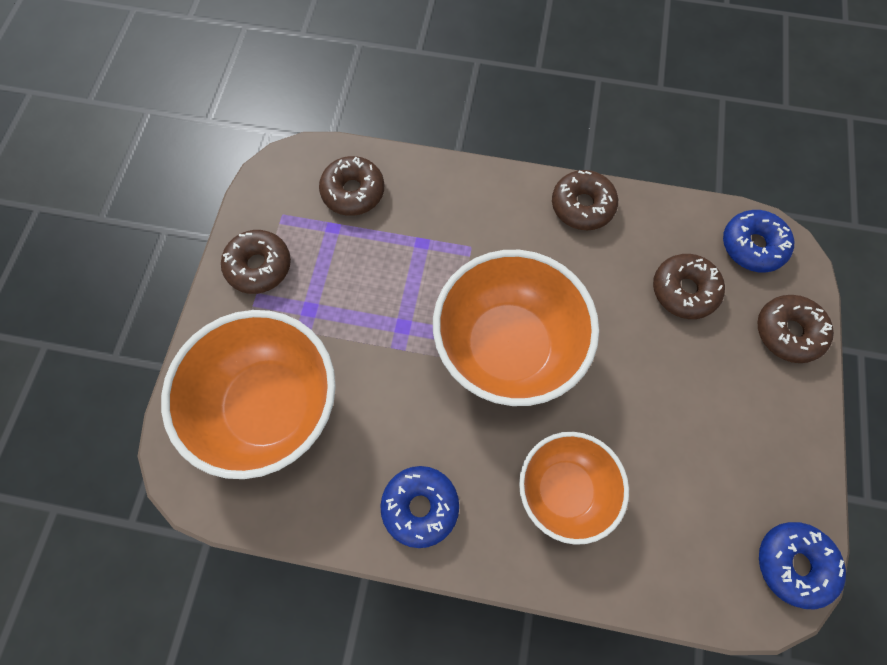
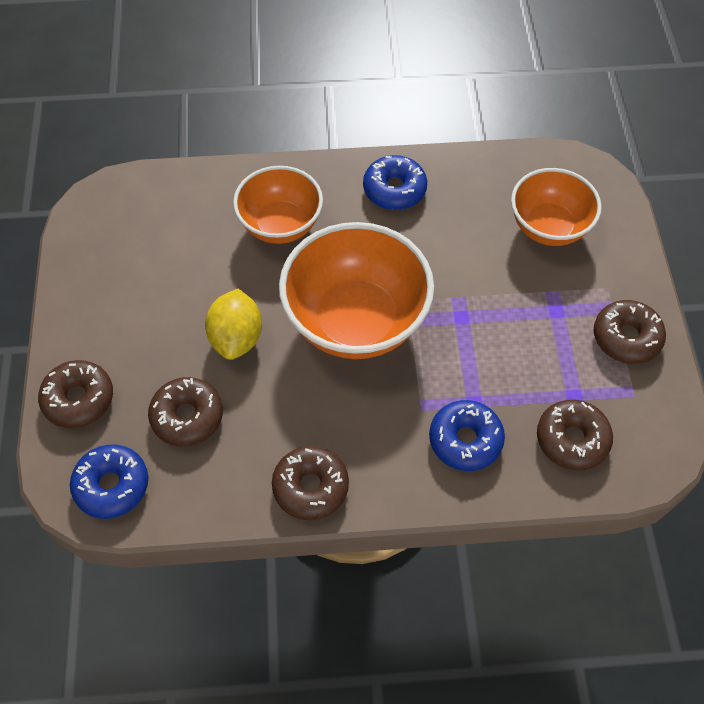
camera: 165 degrees right, 10 degrees down
orange bowl [161,310,336,479] -> orange bowl [511,168,602,246], size x0.63
blue donut [759,522,846,609] -> blue donut moved to [429,400,505,471]
none -> yellow lemon [205,289,262,360]

